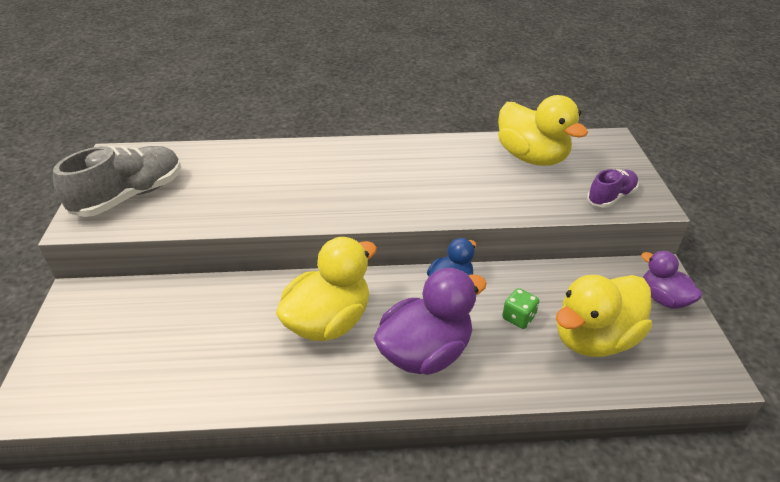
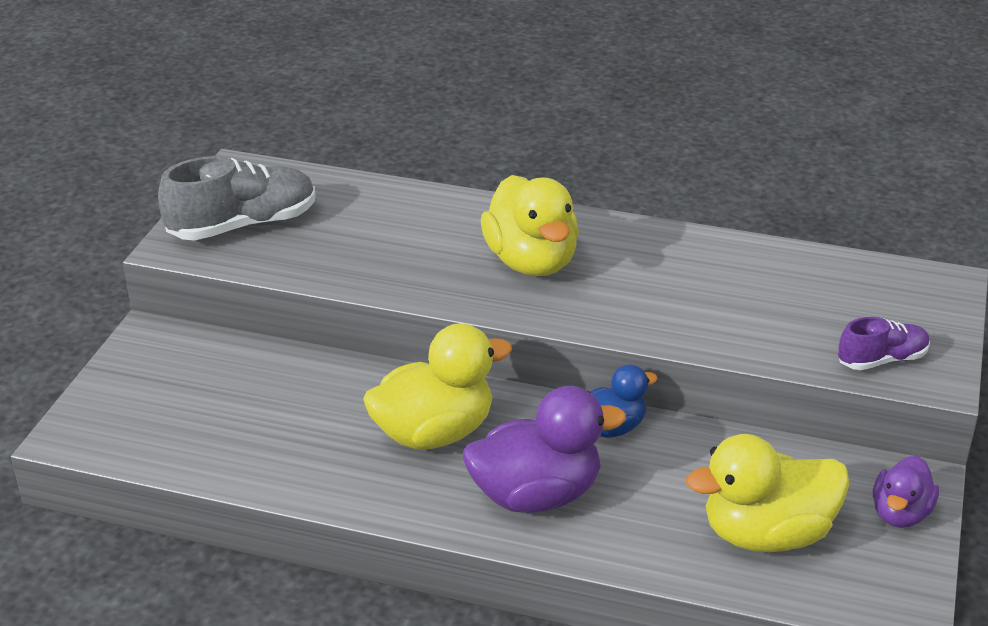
camera: 20 degrees right, 5 degrees down
yellow duck [498,95,588,166] -> yellow duck moved to [481,175,579,276]
green dice [502,288,540,329] -> none
purple duck [641,251,702,309] -> purple duck turned 135 degrees counterclockwise [873,456,939,528]

